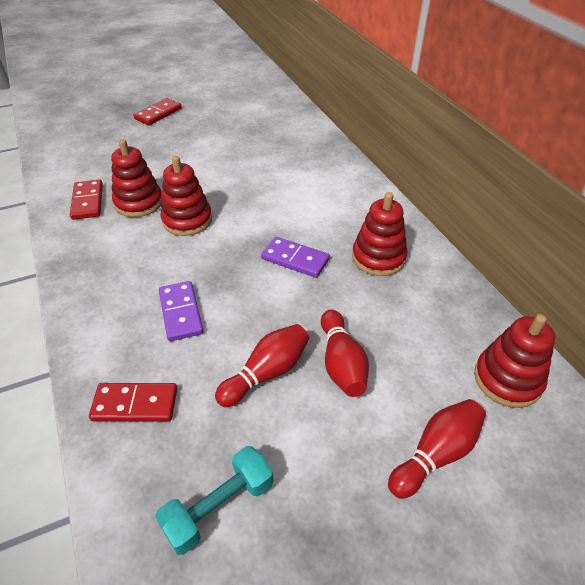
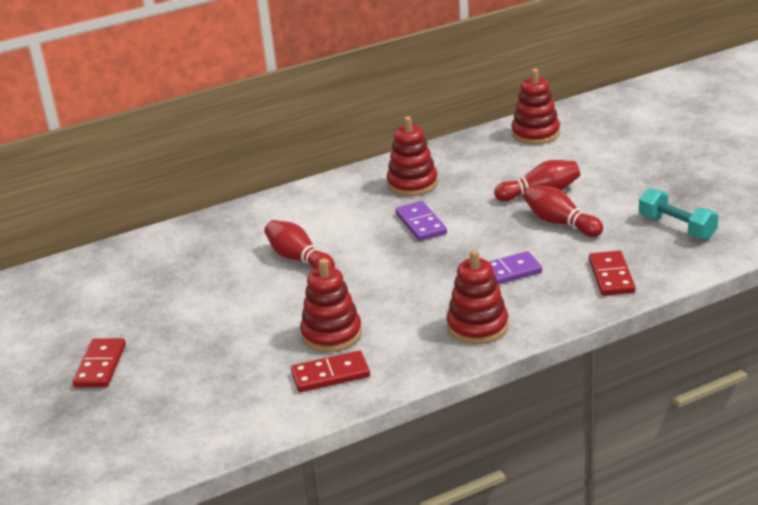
camera: 90 degrees left, 15 degrees down
red domino [134,98,182,126] -> red domino turned 60 degrees clockwise [72,338,126,387]
red stacking toy [160,156,212,236] -> red stacking toy moved to [447,250,509,344]
purple domino [261,237,330,278] -> purple domino turned 45 degrees counterclockwise [395,201,447,241]
red bowling pin [388,399,486,499] -> red bowling pin moved to [264,220,335,269]

